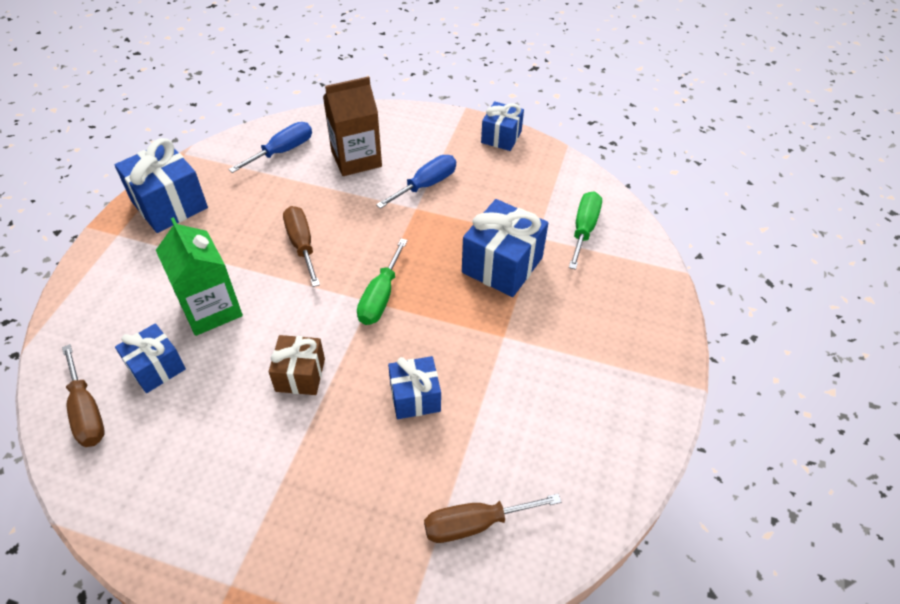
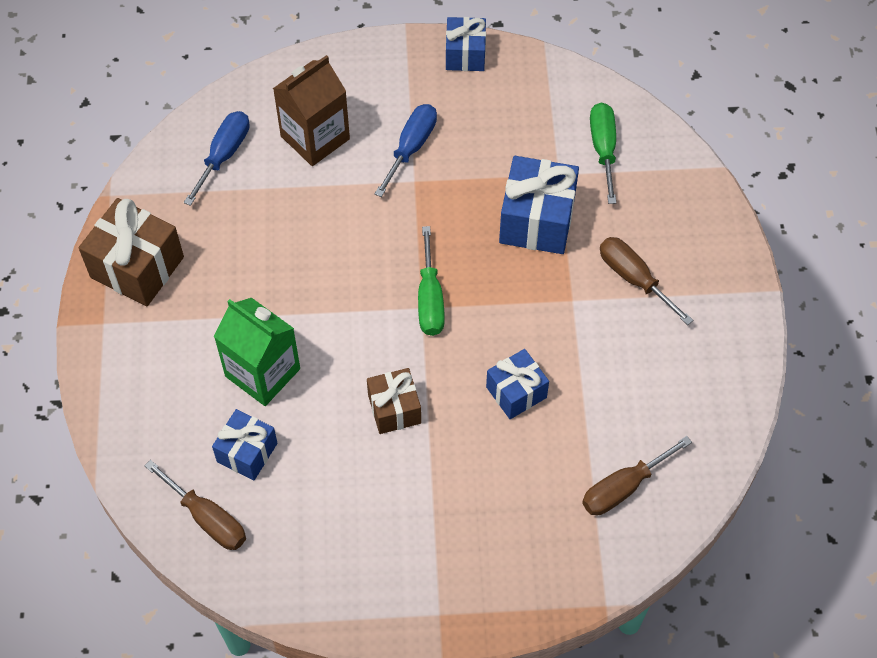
camera: 20 degrees left, 10 degrees up
blue gift [115,138,208,233] -> brown gift [79,198,184,307]
brown screwdriver [283,206,320,287] -> brown screwdriver moved to [600,237,693,325]

